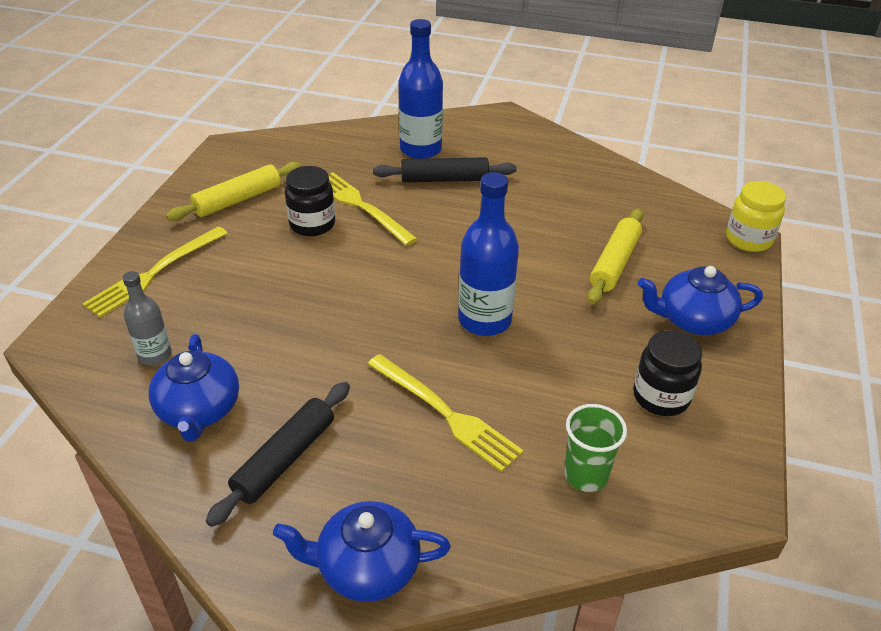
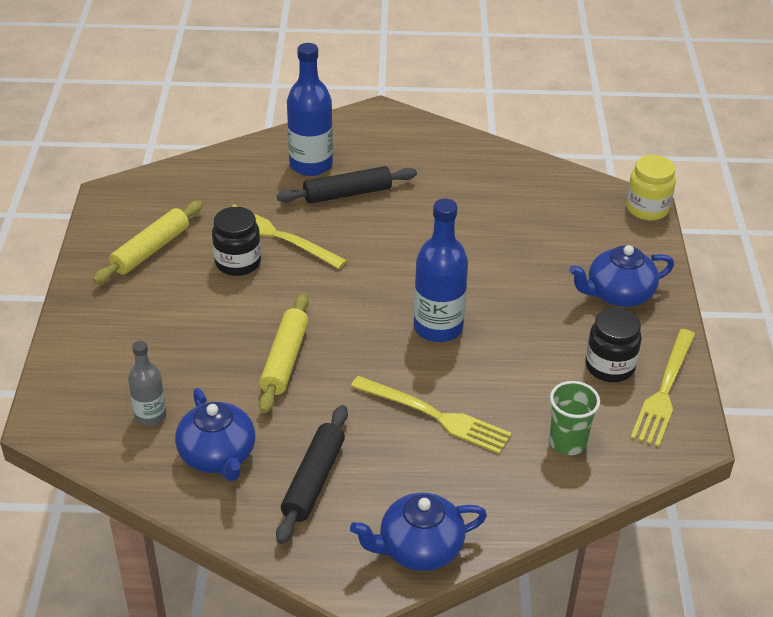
camera: 15 degrees left, 0 degrees up
yellow fork [82,226,228,318] -> yellow fork moved to [630,329,695,447]
yellow rolling pin [587,208,643,305] -> yellow rolling pin moved to [259,293,309,413]

